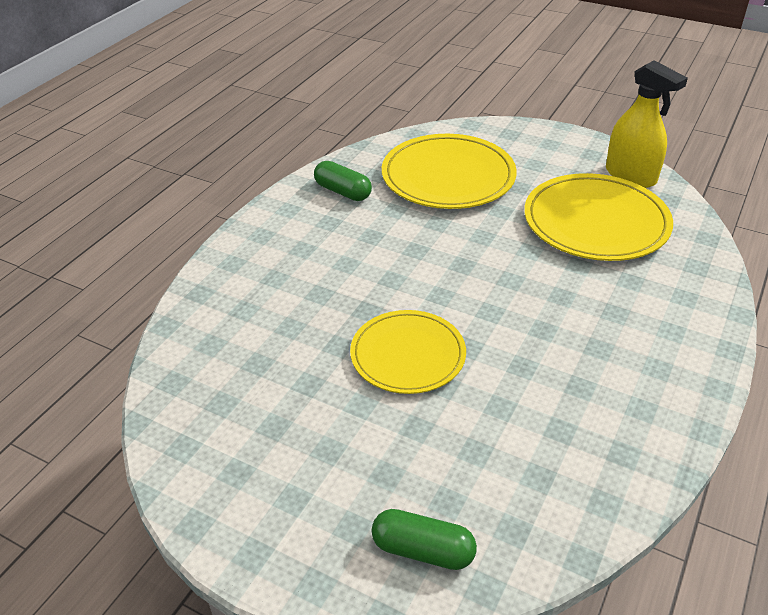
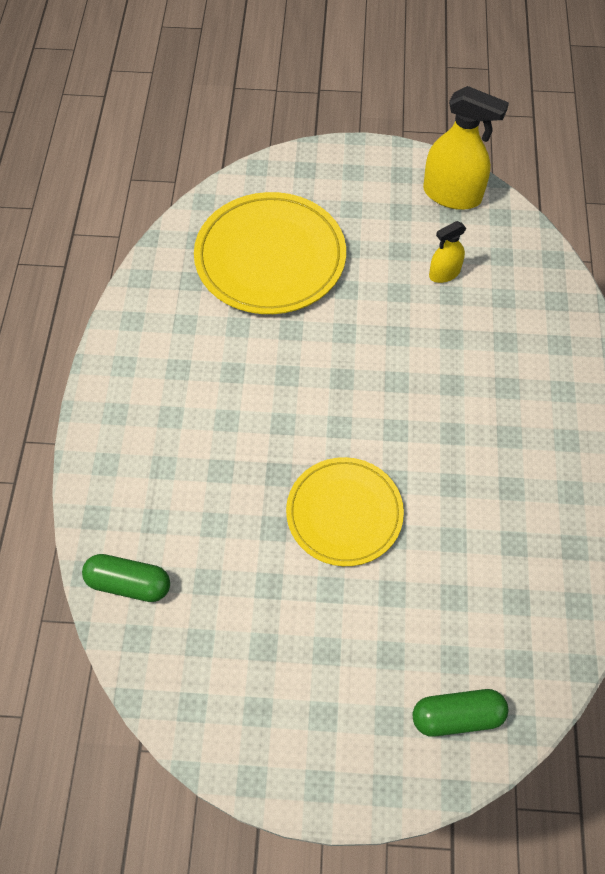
camera: 25 degrees left, 20 degrees up
green capsule [314,161,372,201] -> green capsule moved to [82,554,170,602]
yellow plate [524,173,673,261] -> yellow spray bottle [429,221,466,283]

